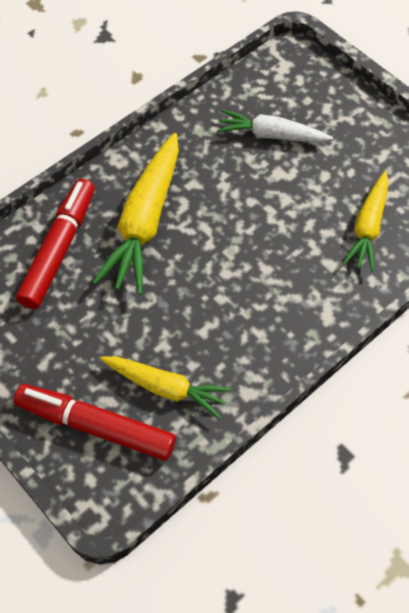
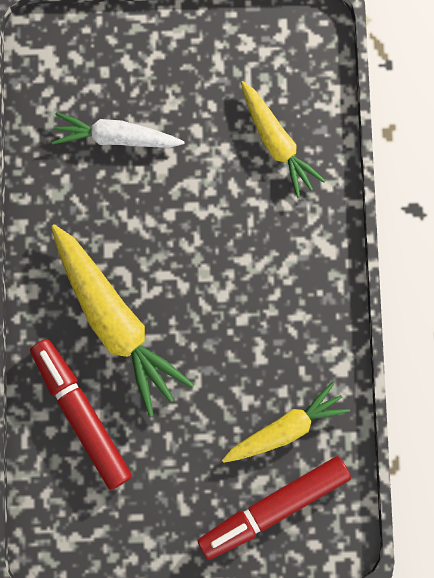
camera: 50 degrees left, 20 degrees up
white carrot [217,110,333,143] -> white carrot turned 45 degrees clockwise [52,112,185,148]

